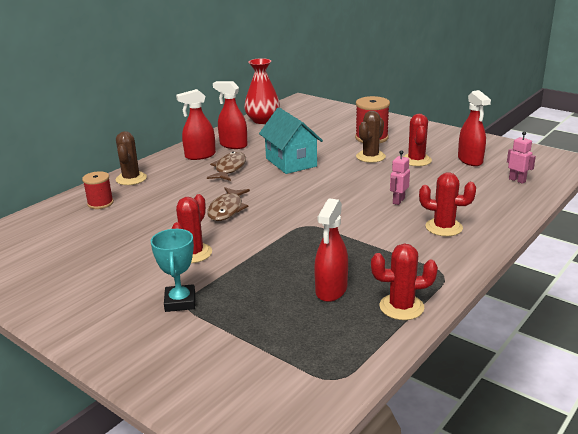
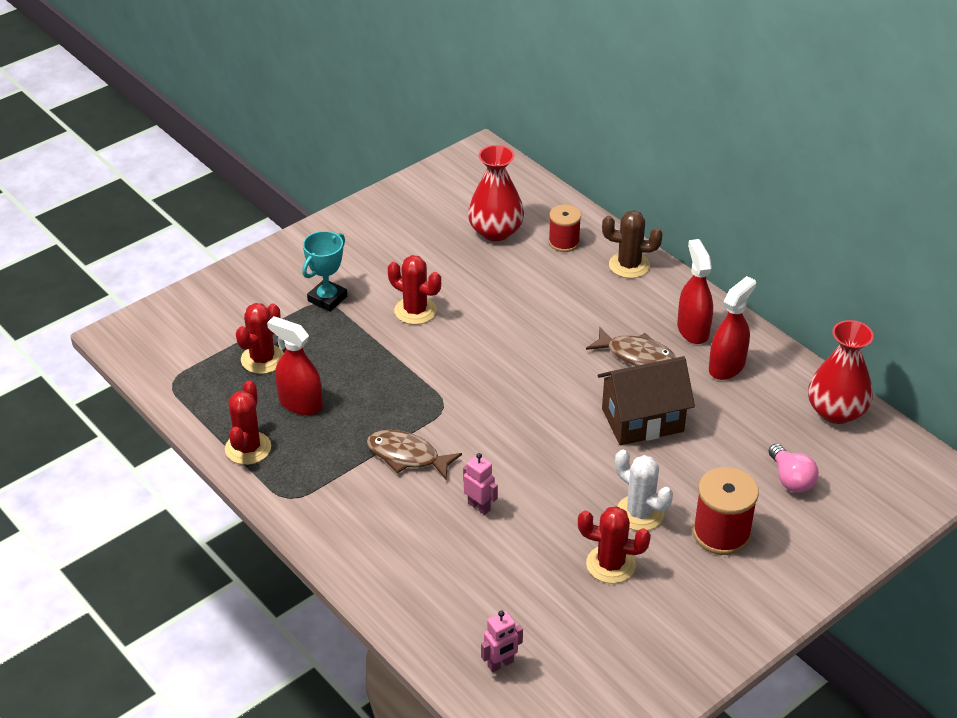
camera: 100 degrees right, 15 degrees up
turquoise trophy [151,229,195,312] -> turquoise trophy turned 60 degrees counterclockwise [302,231,347,312]
brown fish [207,187,250,221] -> brown fish moved to [367,430,462,480]
turquoise house [259,108,323,174] -> brown house [598,356,695,445]
brown cactus [356,111,386,163] -> white cactus [615,450,673,531]
red cactus [419,172,476,236] -> red cactus moved to [236,303,284,374]
red spray bottle [458,90,491,166] -> none
none -> red vase [468,145,524,241]
none -> pink light bulb [768,444,819,493]

